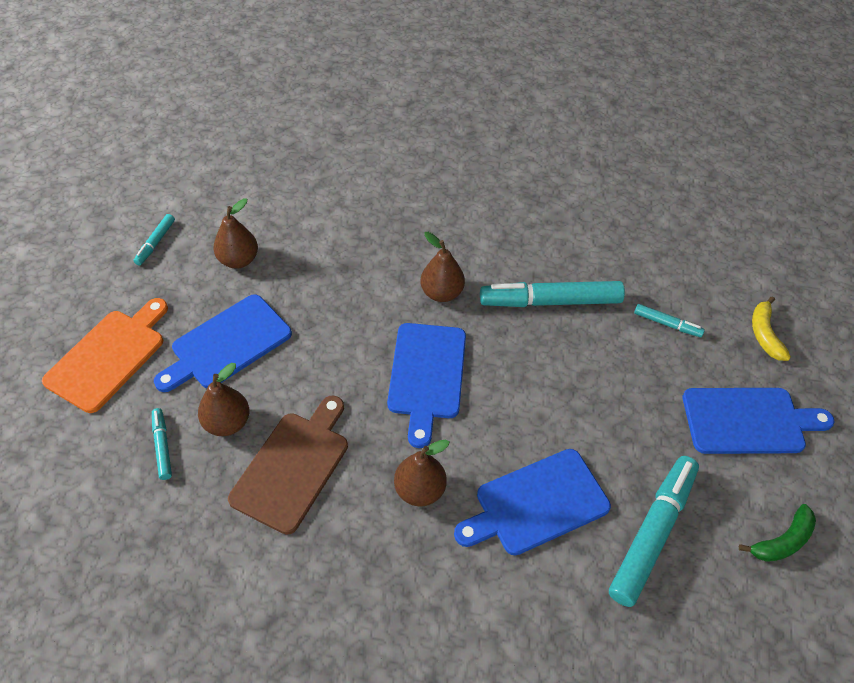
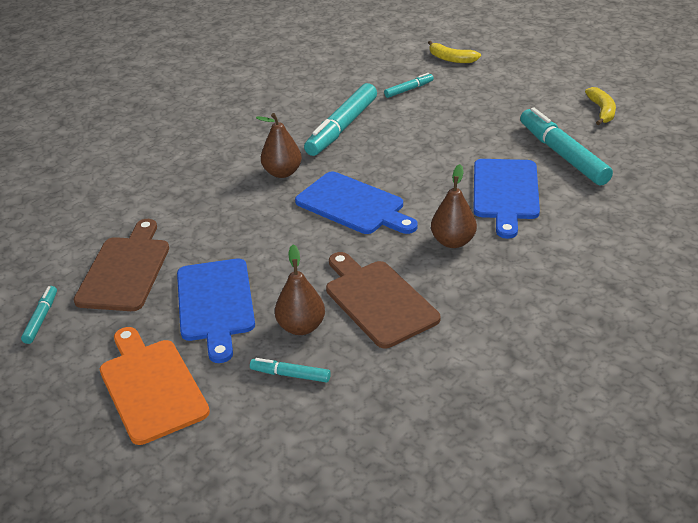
camera: 55 degrees left, 15 degrees down
turquoise marker [133,214,175,266] -> turquoise marker turned 135 degrees counterclockwise [21,286,57,344]
brown pear [213,198,258,269] -> brown cutting board [74,219,169,311]
blue cutting board [683,388,835,454] -> none
green banana [739,504,816,562] -> yellow banana [585,87,616,125]

